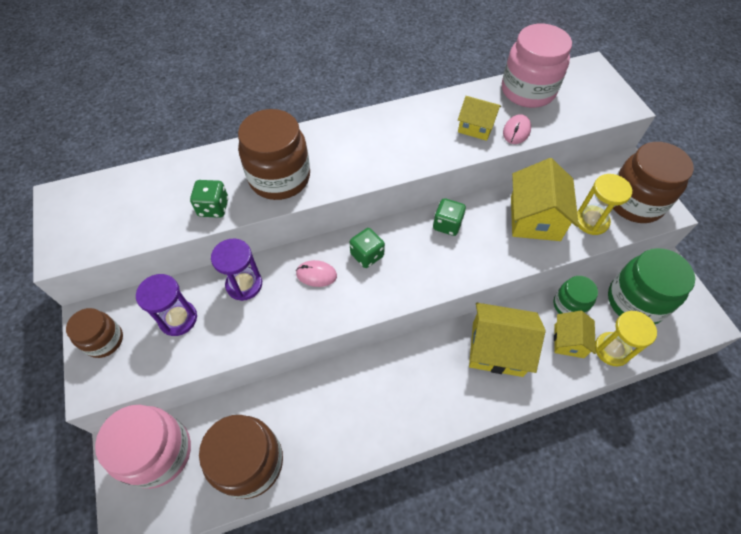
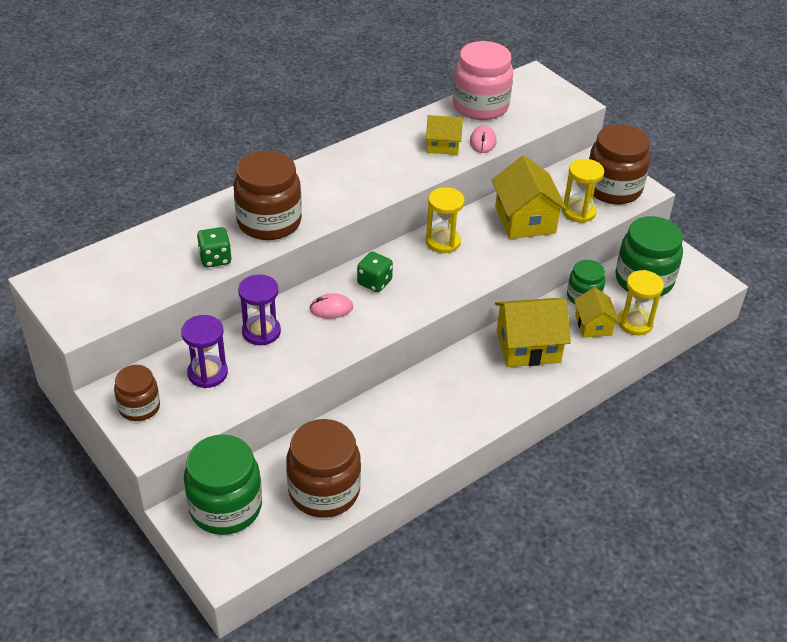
camera: 20 degrees left, 15 degrees down
pink jar [95,405,191,489] -> green jar [184,435,262,535]
green dice [433,198,466,236] -> yellow hourglass [426,187,465,253]

